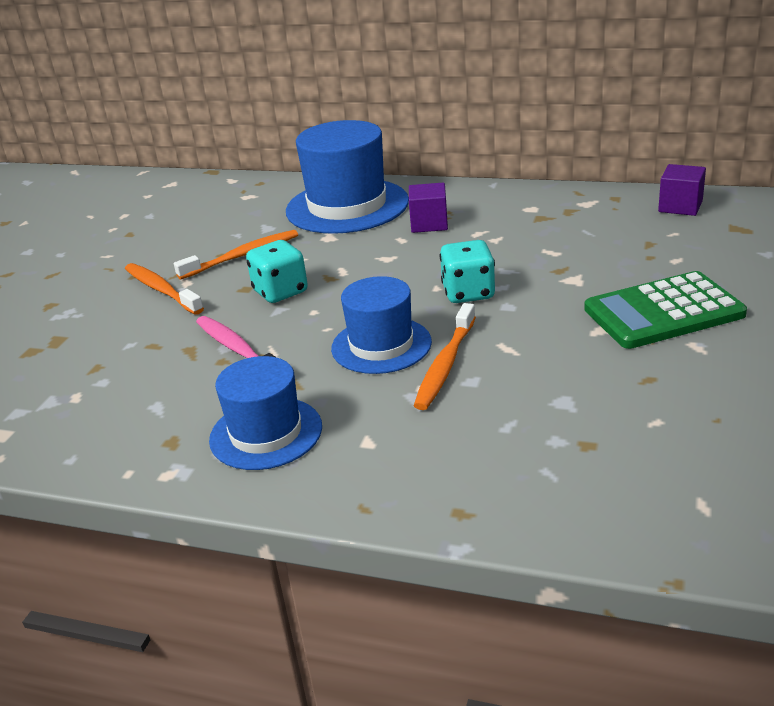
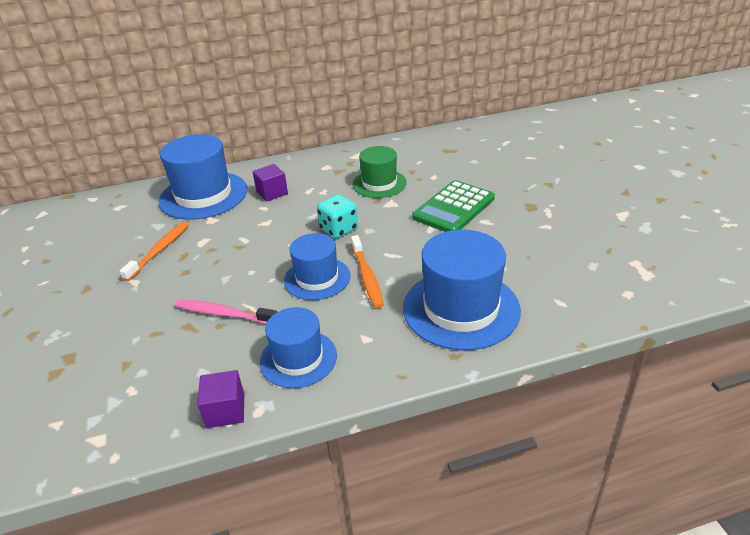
camera: 35 degrees left, 5 degrees up
orange toothbrush [125,263,204,315] -> none
turquoise dice [246,240,308,303] -> none
purple cube [658,164,706,216] -> purple cube moved to [197,370,244,428]
none -> green hat [352,146,407,198]
none -> blue hat [403,230,521,350]

